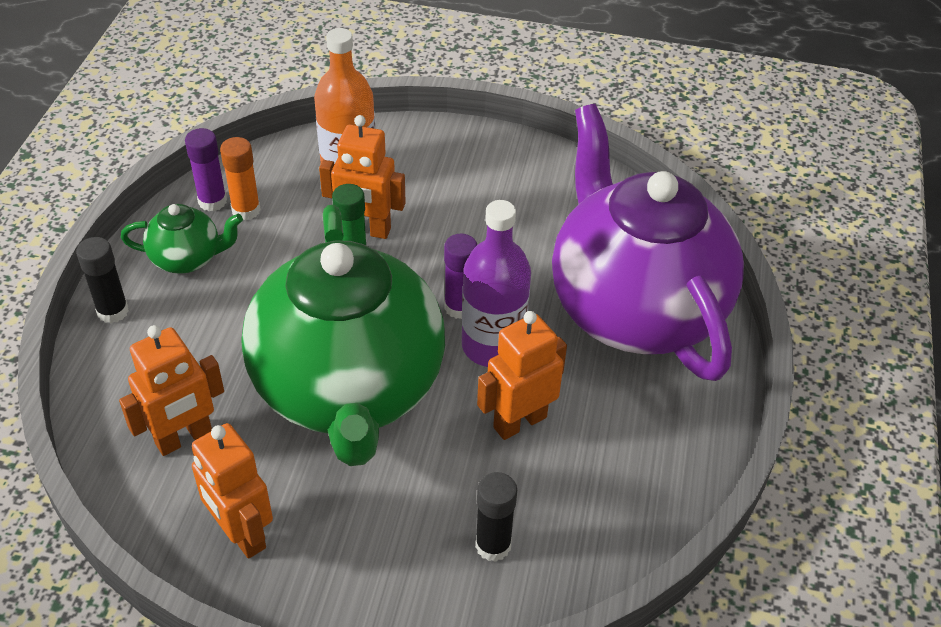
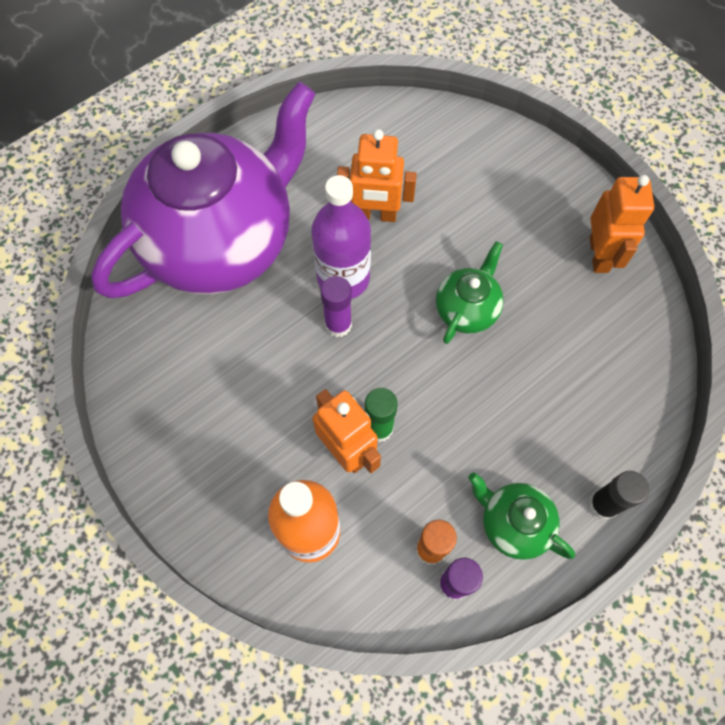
camera: 140 degrees left, 20 degrees up
orange robot [119,325,224,456] -> none
green teapot [241,205,445,466] -> green teapot [436,241,504,344], size x0.41
black glue stick [475,472,517,562] -> none
purple teapot [552,104,744,381] -> purple teapot turned 150 degrees counterclockwise [91,82,316,298]

